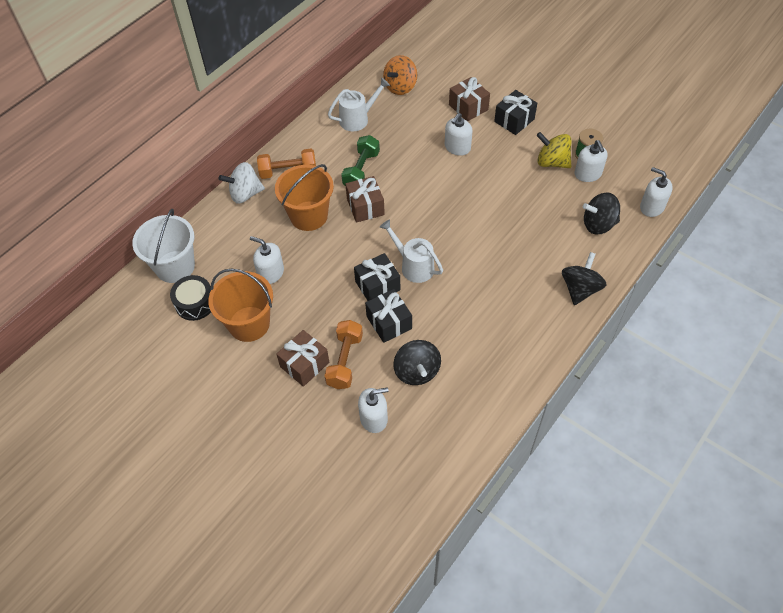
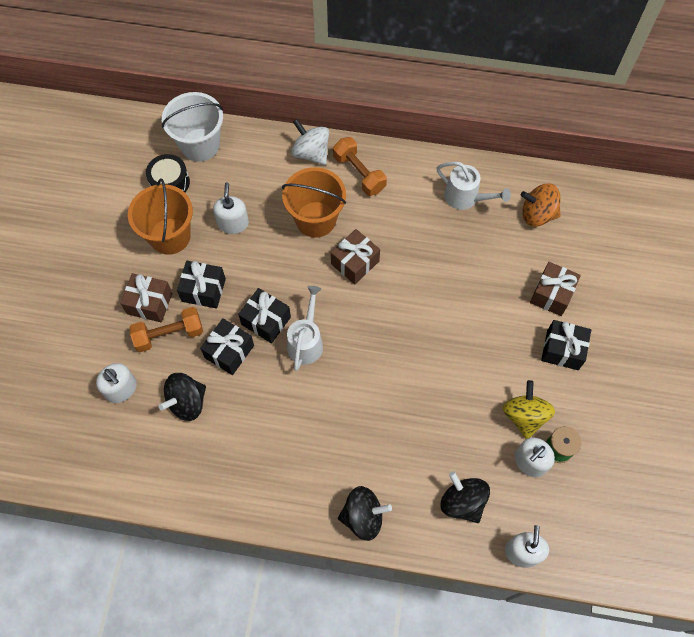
camera: 60 degrees right, 10 degrees up
green dumbbell [341,135,380,186] -> none
white soap dispenser [445,113,473,156] -> none
none -> black gift [177,261,226,308]

